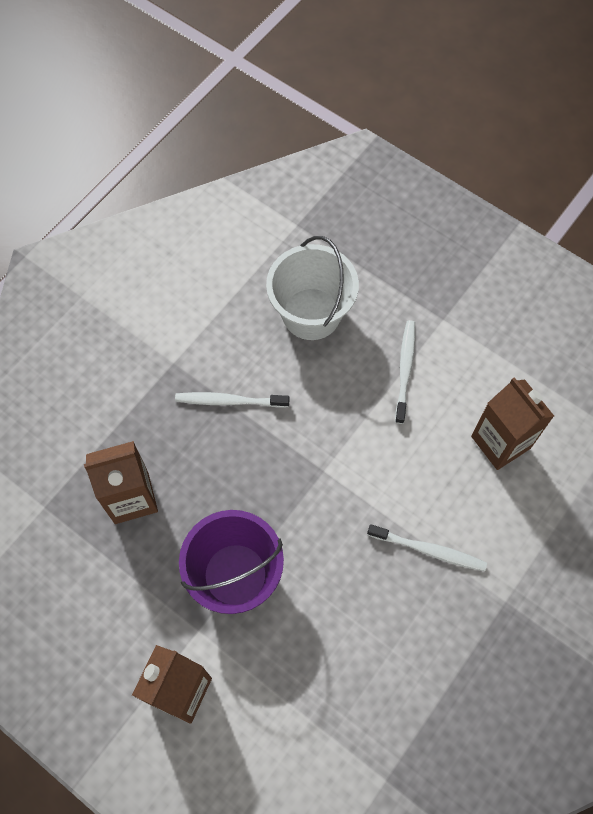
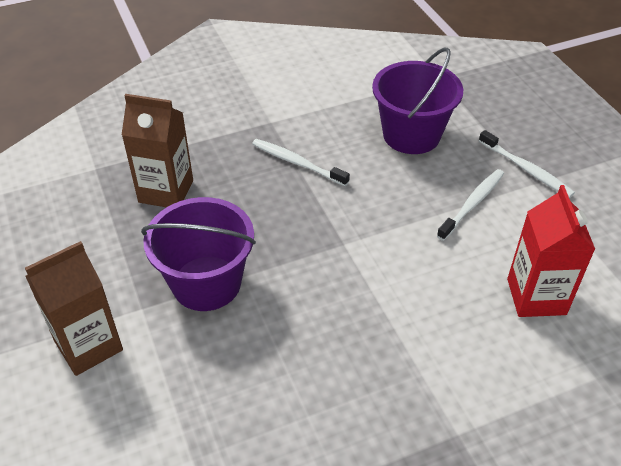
camera: 30 degrees right, 20 degrees down
white bucket [266,236,359,340] -> purple bucket [372,48,463,154]
white toothbrush [367,524,487,571] -> white toothbrush moved to [479,130,575,198]
brown carton [471,377,554,470] -> red carton [507,185,596,317]

